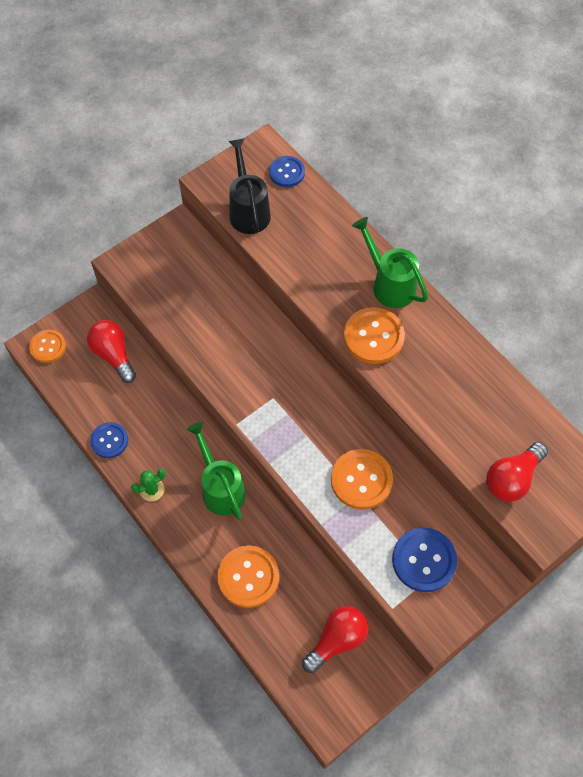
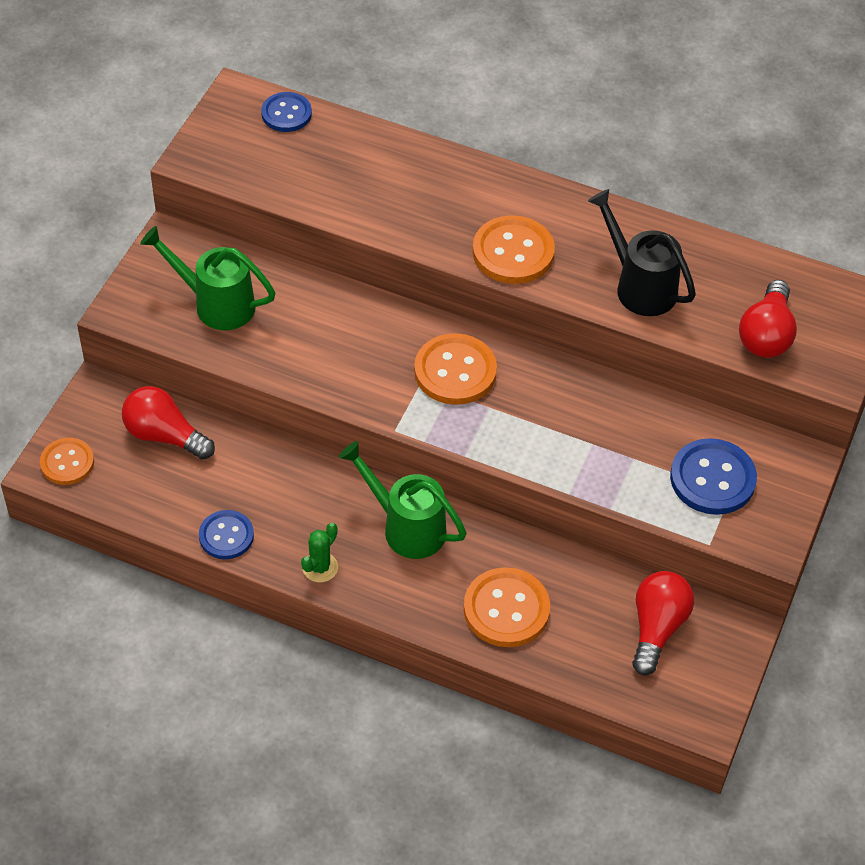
camera: 30 degrees left, 10 degrees down
black watering can [228,138,271,234] -> black watering can moved to [588,189,696,316]
orange button [331,449,393,510] -> orange button moved to [414,333,497,405]
green watering can [352,217,428,308] -> green watering can moved to [140,226,275,330]

